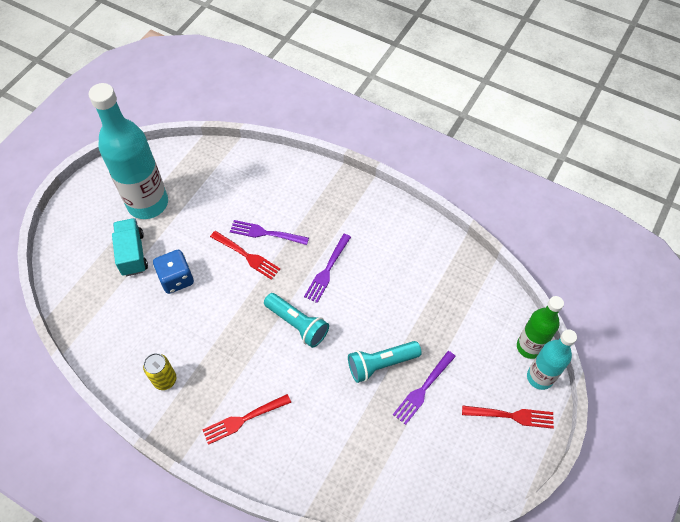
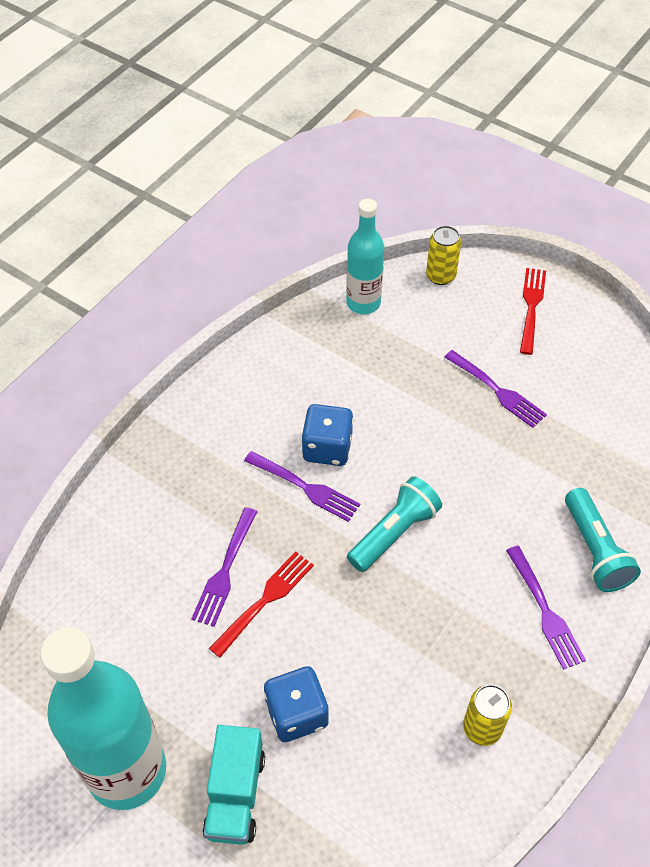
camera: 85 degrees left, 5 degrees down
turquoise truck [112,218,148,276] -> turquoise truck turned 75 degrees counterclockwise [203,725,265,845]
red fork [202,394,291,445] -> purple fork [506,546,586,670]
turquoise flashlight [348,341,422,383] -> turquoise flashlight moved to [565,488,641,592]
green bottle [517,296,564,359] -> yellow can [426,226,461,285]
turquoise bottle [527,329,577,390] -> turquoise bottle moved to [346,199,384,314]
none -> blue dice [301,404,353,466]

